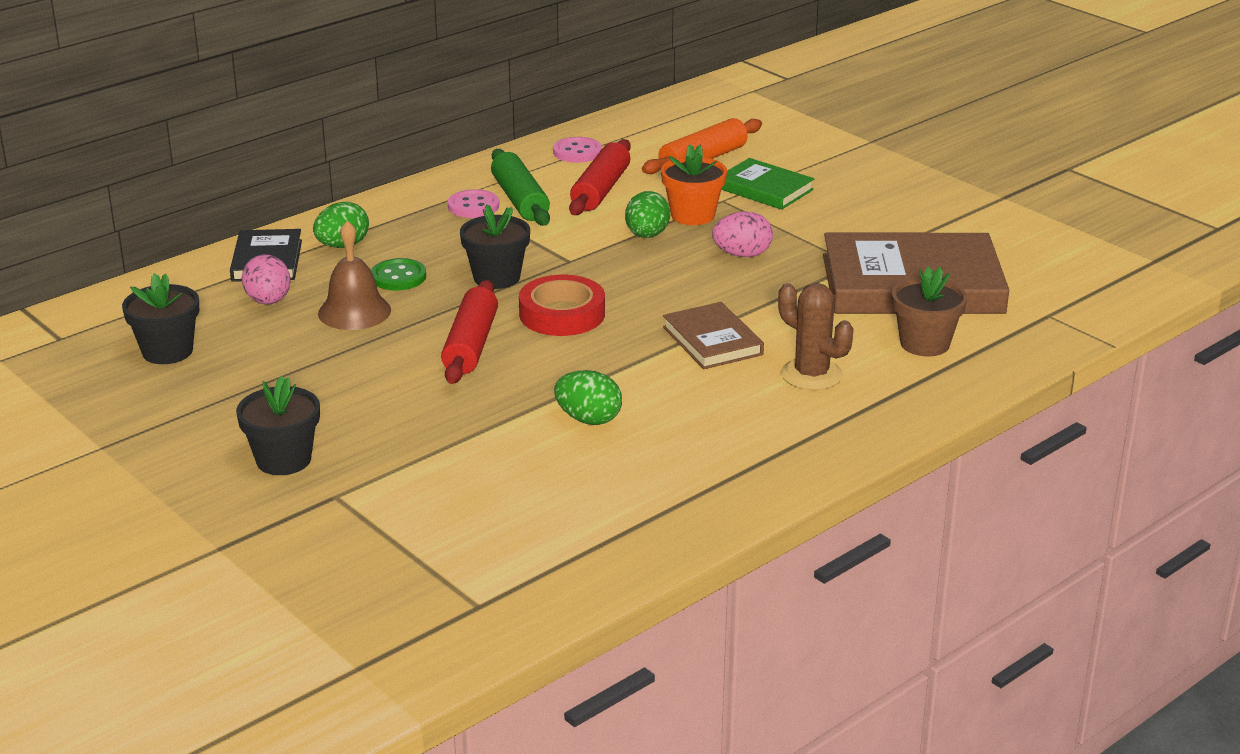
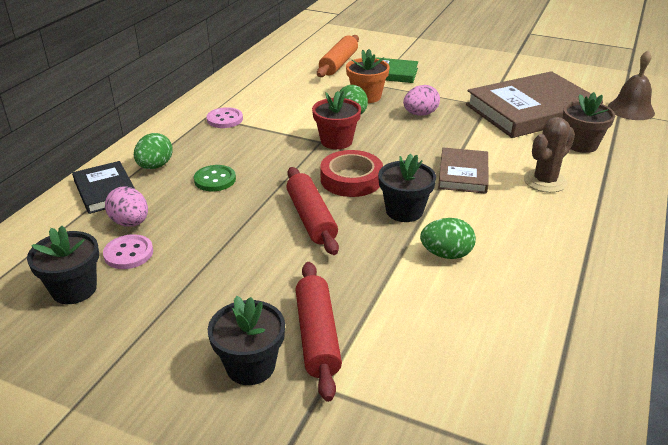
camera: 25 degrees left, 5 degrees up
brown bell [318,221,391,330] -> brown bell moved to [608,50,655,120]
black flower pot [460,204,530,289] -> black flower pot moved to [378,154,436,222]
green rolling pin [491,149,550,226] -> none
pink button [553,137,602,163] -> pink button moved to [103,234,153,269]
red rolling pin [569,139,631,215] -> red rolling pin moved to [296,262,342,402]
brown book [663,302,764,369] -> brown book turned 60 degrees clockwise [438,148,488,194]
brown cactus [778,283,854,390] -> brown cactus turned 60 degrees counterclockwise [524,117,575,193]
none -> red flower pot [312,91,361,149]

